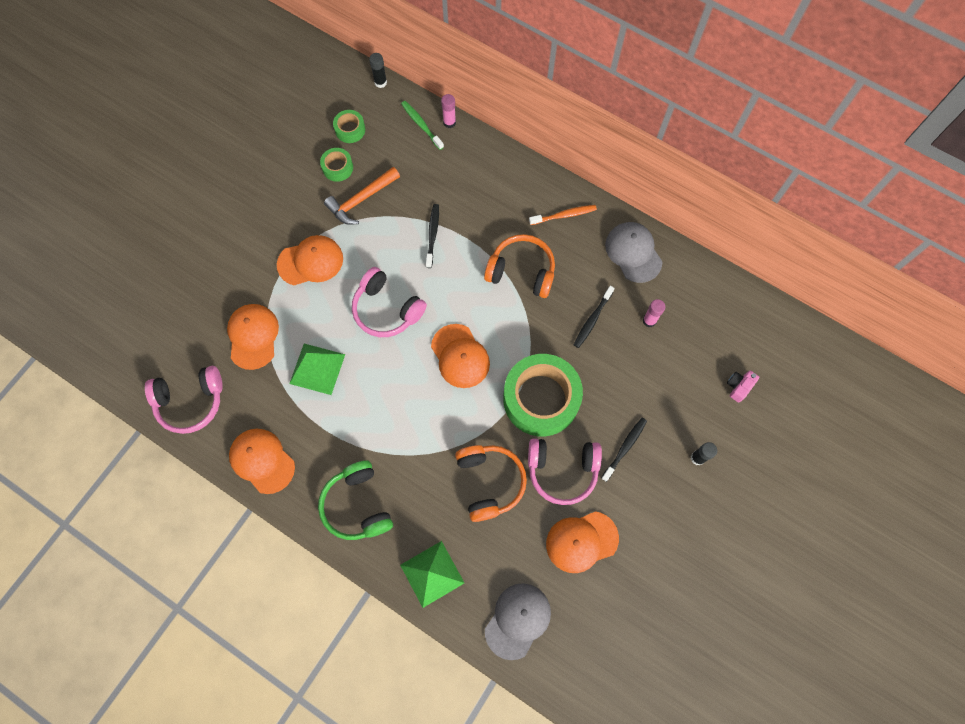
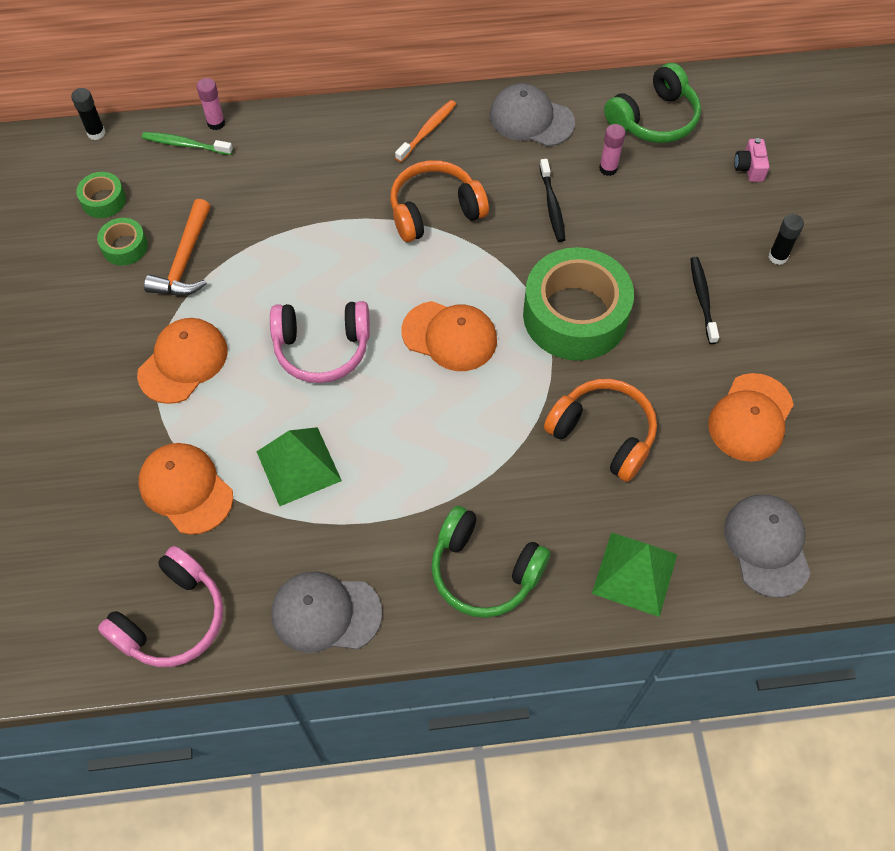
camera: 40 degrees left, 10 degrees down
orange cap [229,428,295,494] -> grey cap [272,571,382,653]
black toothbrush [426,204,439,268] -> none
pink headphones [528,438,602,505] -> none
none -> green headphones [604,63,701,143]

